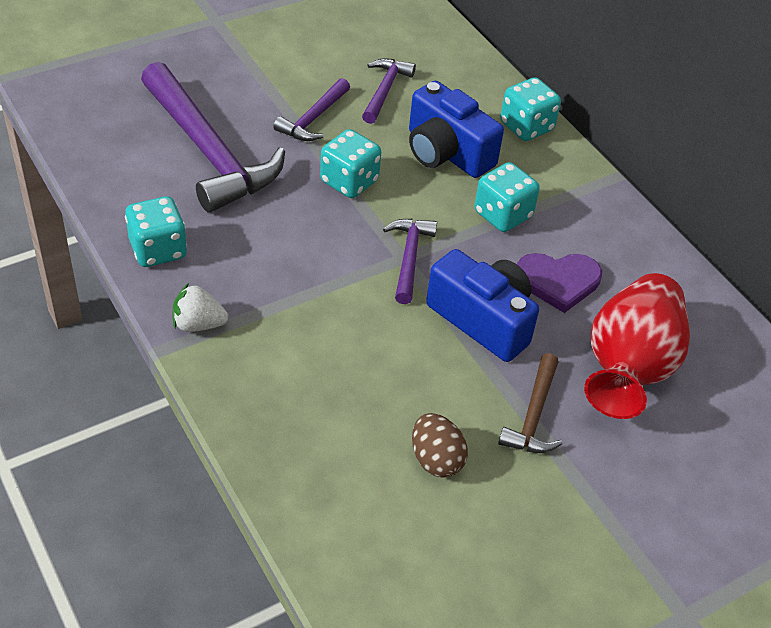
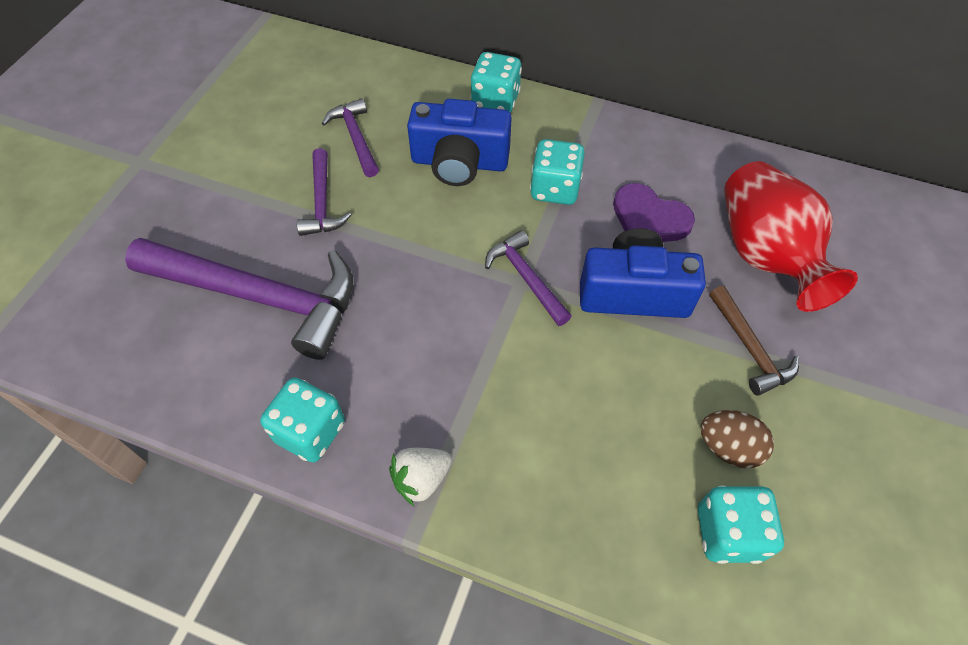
camera: 35 degrees left, 10 degrees up
turquoise dice [320,129,381,198] -> turquoise dice moved to [698,486,784,564]
purple heart [517,253,602,313] -> purple heart turned 75 degrees clockwise [613,183,695,242]

